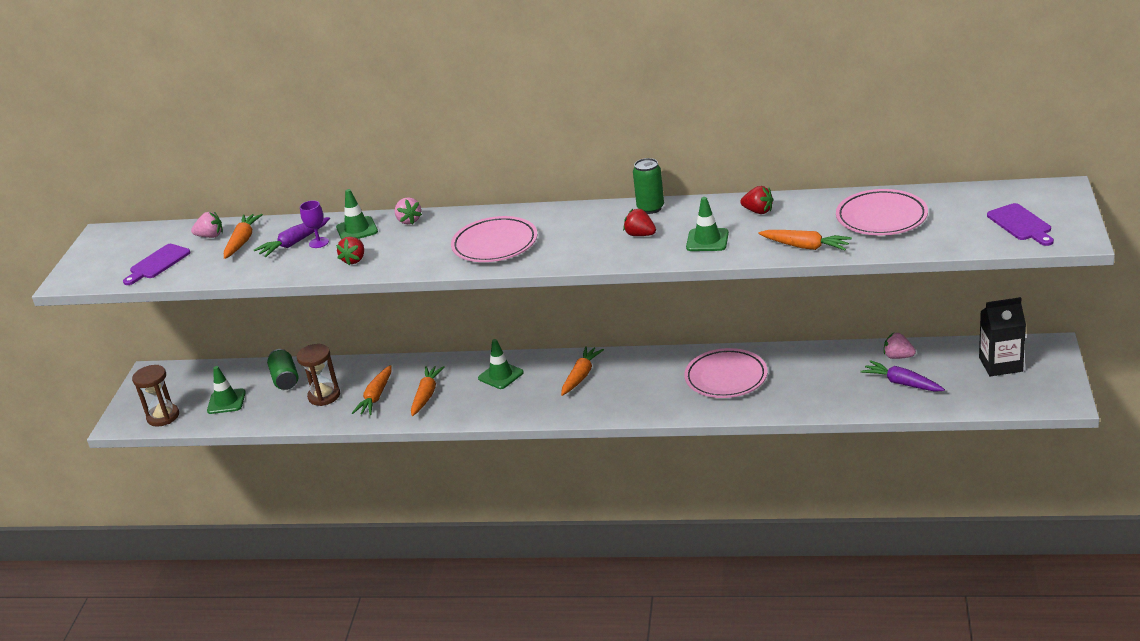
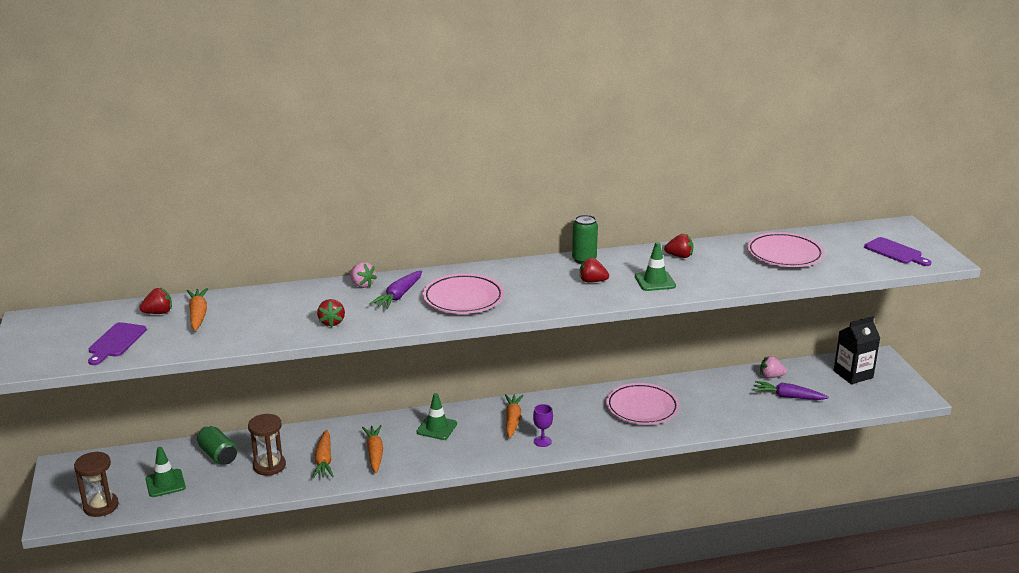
camera: 25 degrees left, 5 degrees down
pink strawberry [191,212,223,238] -> red strawberry [140,288,172,314]
purple carrot [254,217,330,257] -> purple carrot moved to [370,271,422,309]
purple goblet [300,200,329,248] -> purple goblet moved to [533,404,553,447]
green traffic cone [336,189,378,239] -> none
orange carrot [758,230,852,250] -> none

